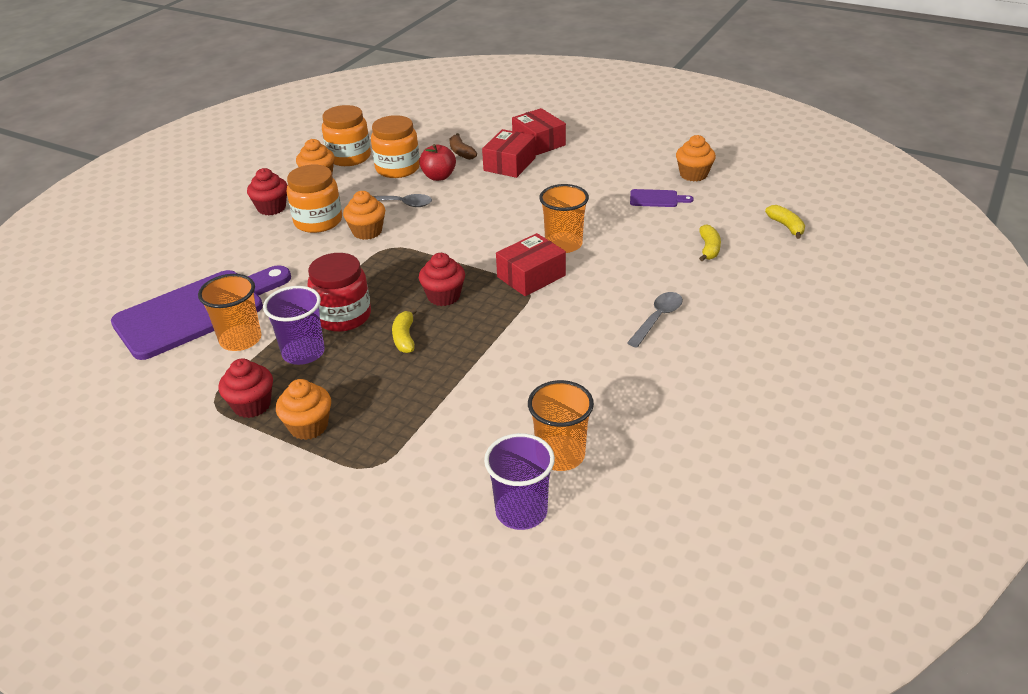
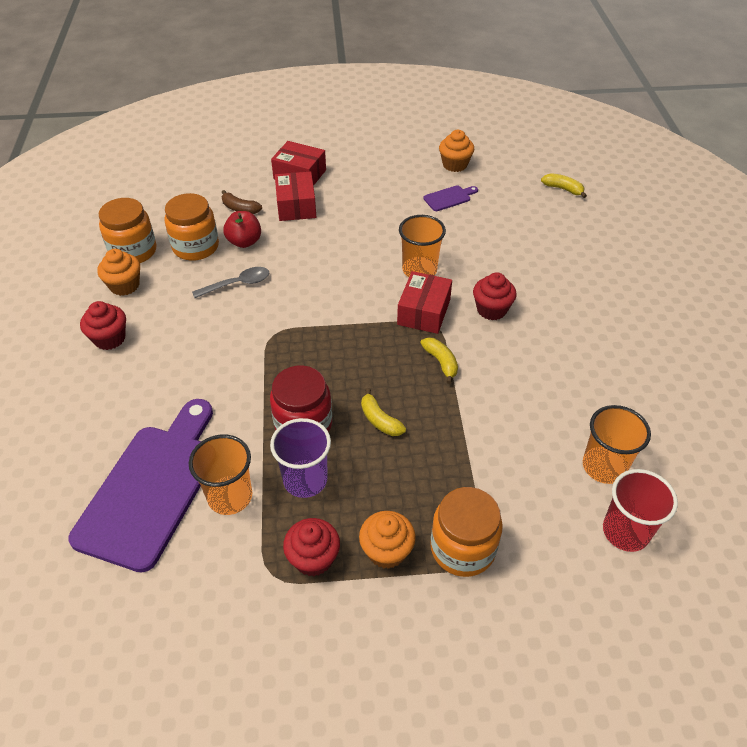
camera: 35 degrees left, 10 degrees up
orange jar [287,165,342,233] -> orange jar moved to [430,487,503,577]
orange cupcake [343,191,385,240] -> none
red cupcake [419,253,465,306] -> red cupcake moved to [473,272,516,320]
purple cup [484,433,555,530] -> red cup [603,469,678,552]
grey spoon [627,292,683,348] -> none
yellow banana [699,225,721,261] -> yellow banana moved to [420,337,458,384]

